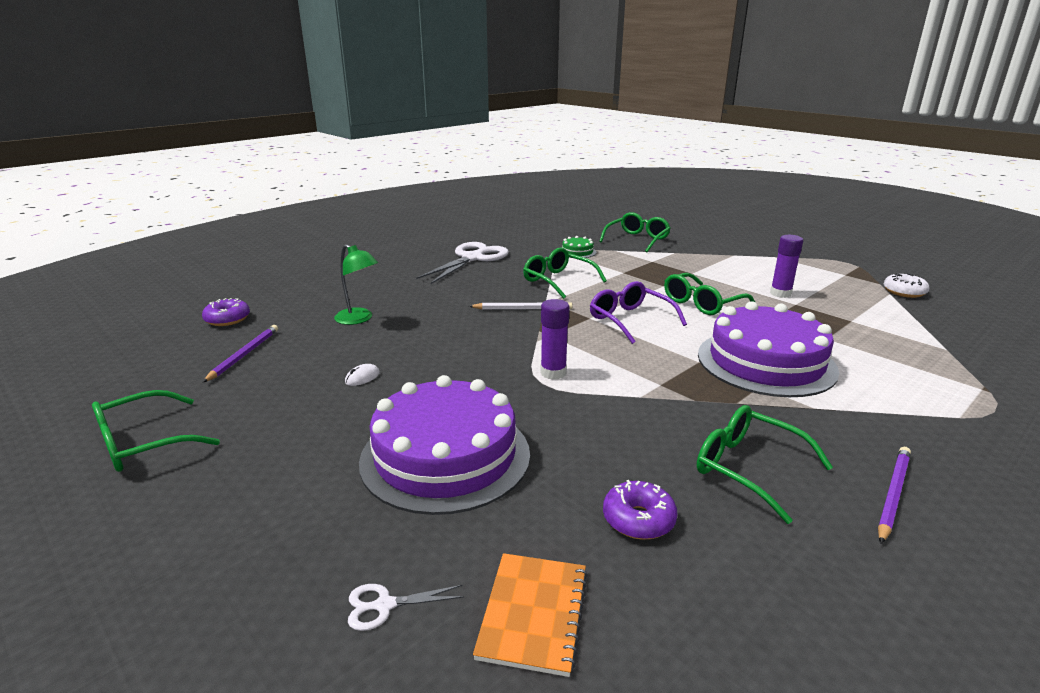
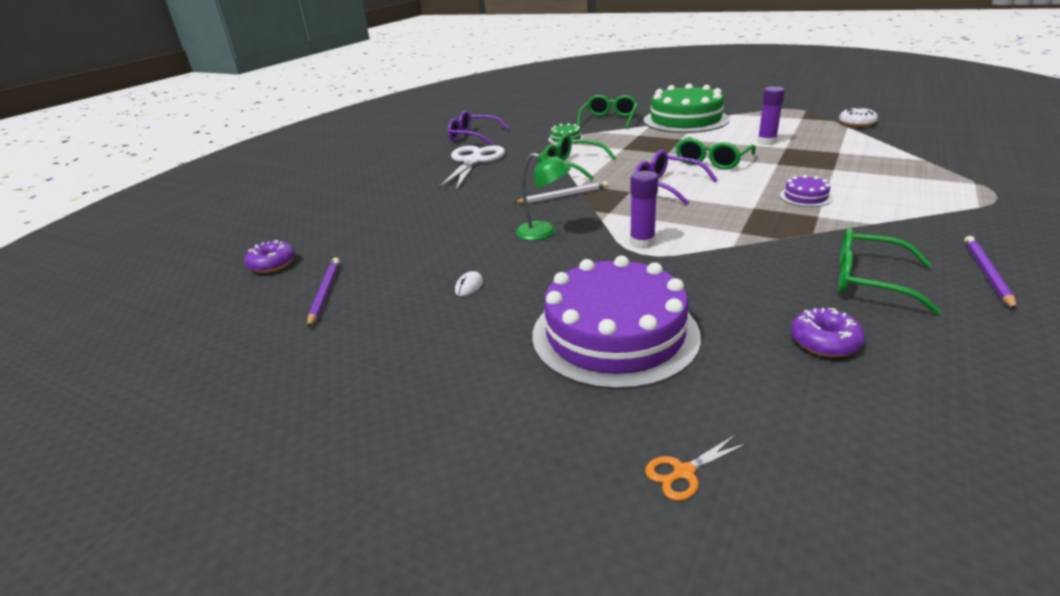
camera: 15 degrees left, 5 degrees up
green glasses [92,390,220,472] -> none
green lamp [334,244,378,325] -> green lamp moved to [516,152,571,240]
white scissors [348,584,464,631] -> orange scissors [645,435,747,501]
orange notebook [473,553,588,677] -> none
purple cake [698,301,839,397] -> purple cake [780,175,833,207], size x0.41
none -> purple glasses [448,111,509,145]
none -> green cake [644,84,730,133]

